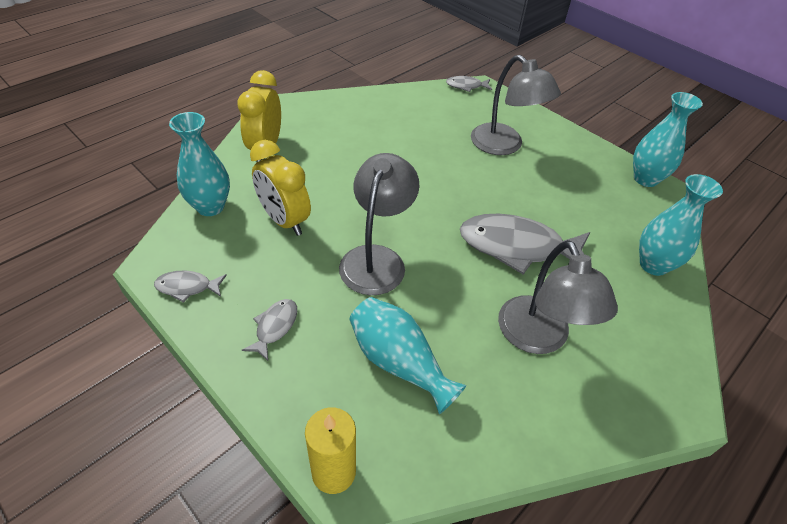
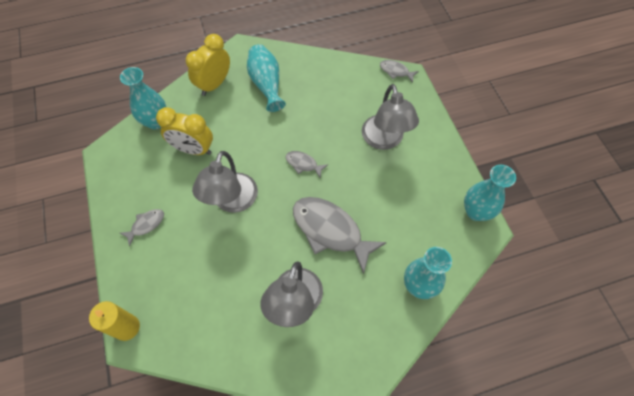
camera: 30 degrees right, 15 degrees up
grey fish [154,271,227,303] -> grey fish moved to [286,151,328,178]
yellow clock [250,140,311,236] -> yellow clock turned 60 degrees counterclockwise [156,107,213,155]
grey lamp [339,153,419,295] -> grey lamp turned 150 degrees clockwise [192,151,258,213]
turquoise vase [349,297,466,414] -> turquoise vase moved to [247,44,286,112]

